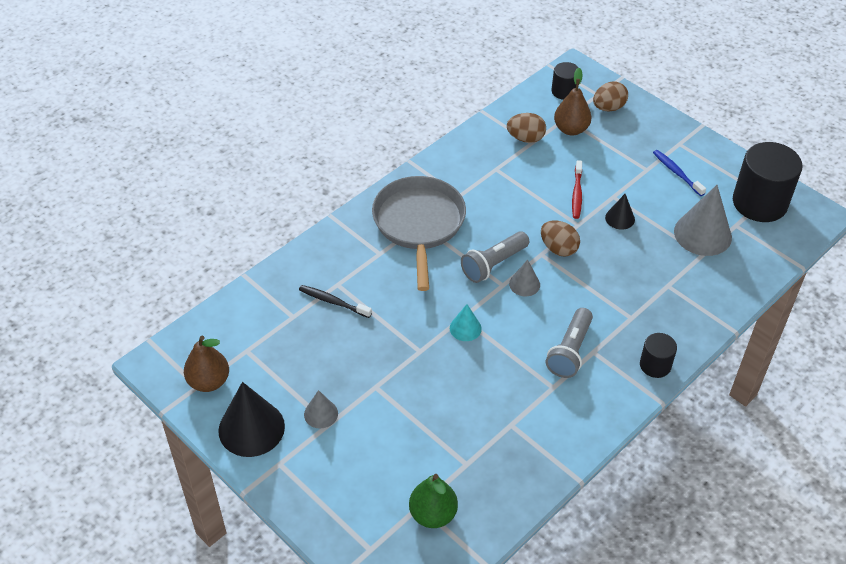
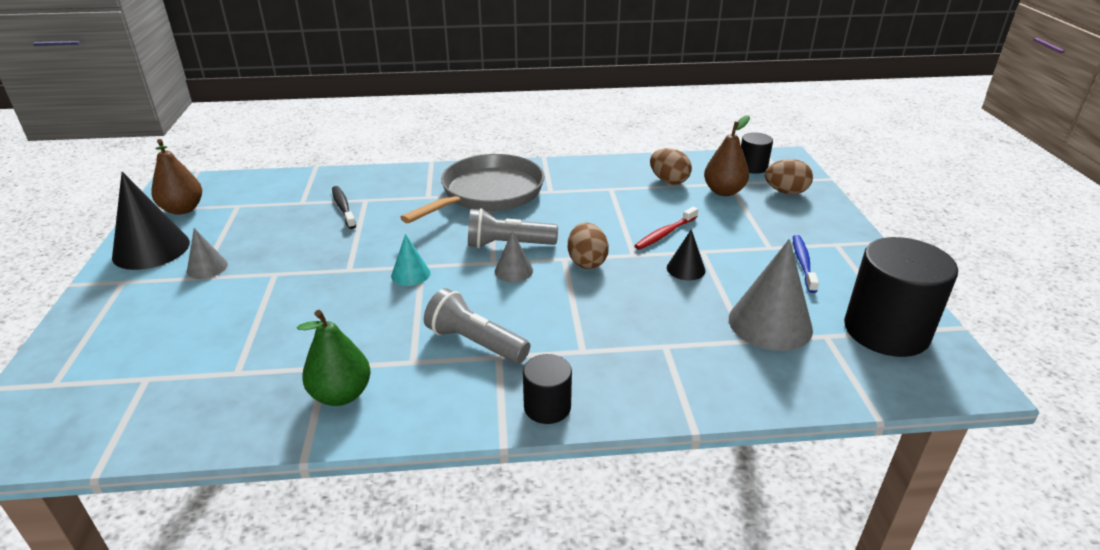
camera: 40 degrees right, 15 degrees down
green pear [409,474,458,528] -> green pear moved to [297,310,371,406]
grey flashlight [546,308,593,378] -> grey flashlight turned 60 degrees clockwise [424,288,530,364]

